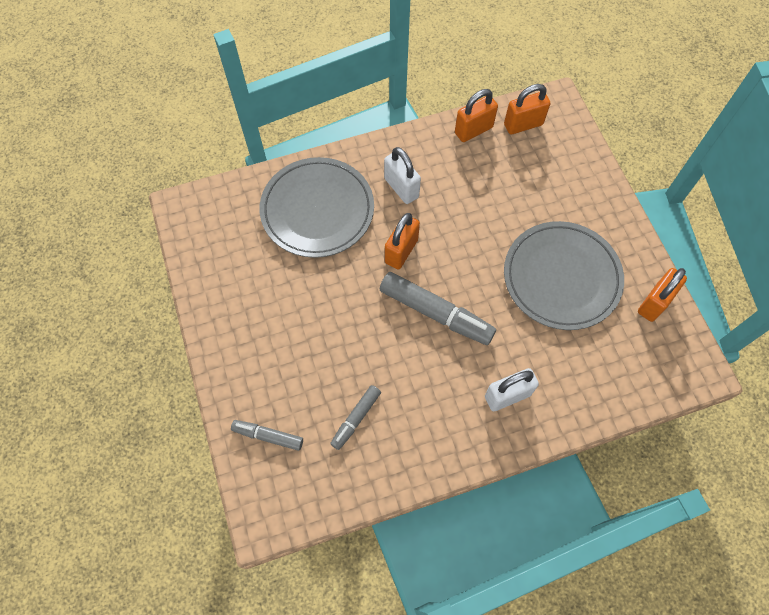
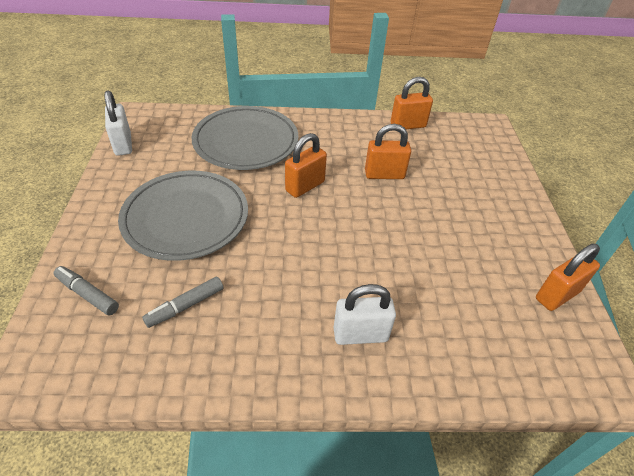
camera: 15 degrees right, 20 degrees down
grey marker [379,272,496,345] -> none
white padlock [384,147,421,204] -> white padlock moved to [105,91,132,156]
orange padlock [504,84,550,134] -> orange padlock moved to [365,124,411,179]
grey plate [504,221,624,330] -> grey plate moved to [118,171,248,261]

